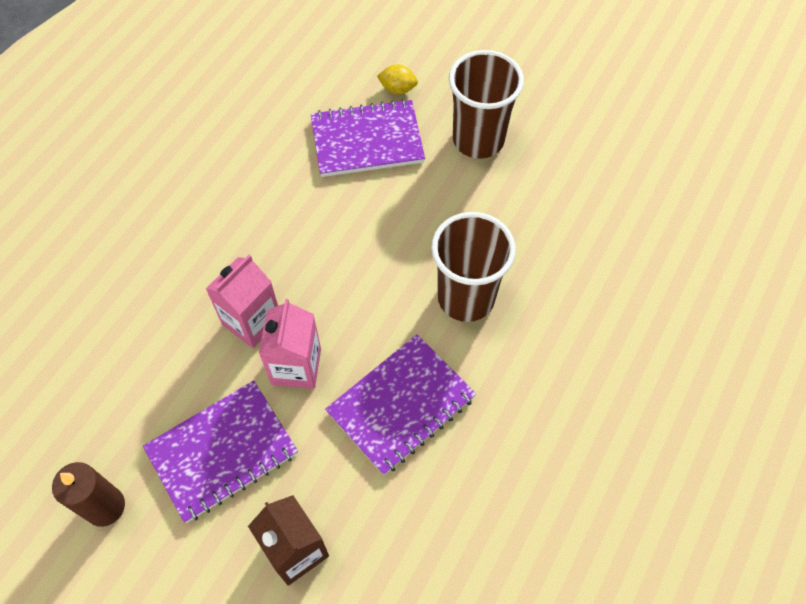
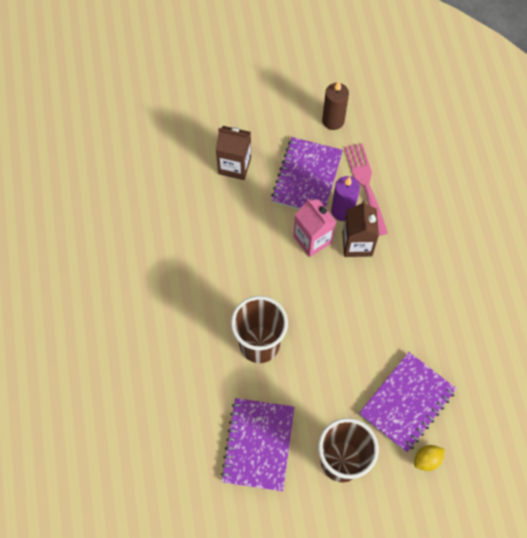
camera: 140 degrees right, 5 degrees up
pink carton [206,255,278,348] -> brown carton [343,201,379,257]
purple notebook [325,334,476,475] -> purple notebook moved to [220,398,294,491]
none -> purple candle [331,176,360,221]
none -> pink fork [344,143,388,236]

